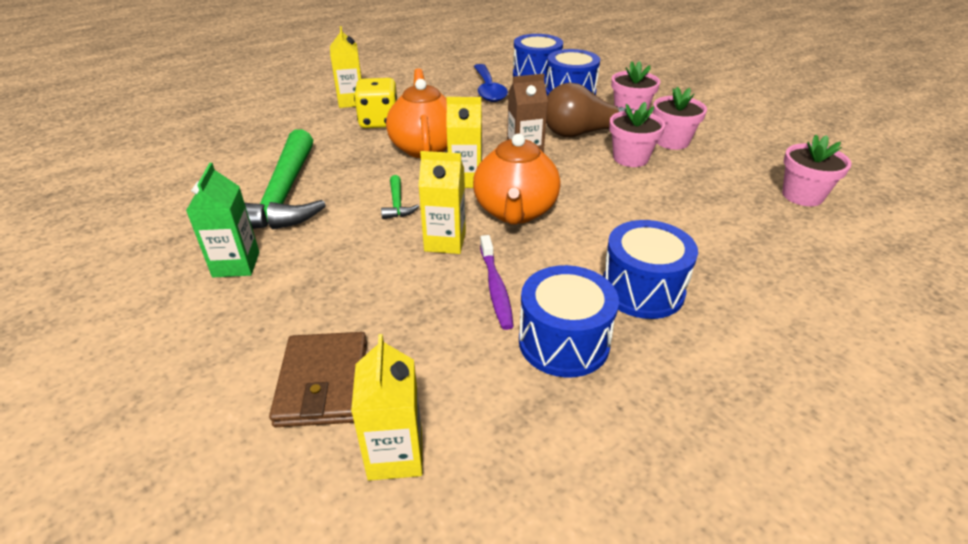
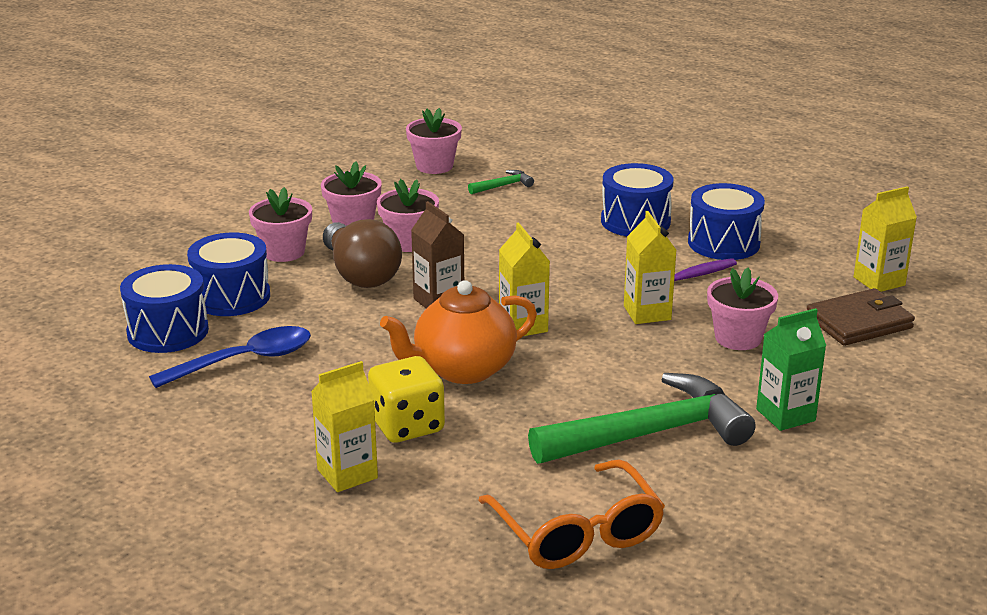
camera: 110 degrees left, 10 degrees down
green hammer [381,175,419,219] -> green hammer moved to [468,170,534,194]
orange teapot [473,134,561,225] -> none
none -> orange glasses [478,460,665,569]
none -> pink flower pot [707,268,778,350]

